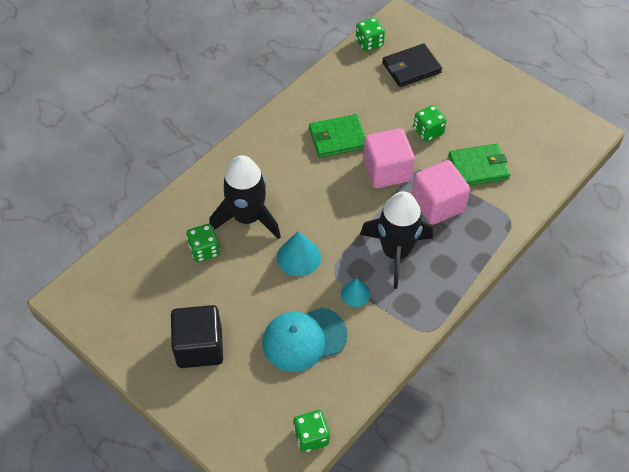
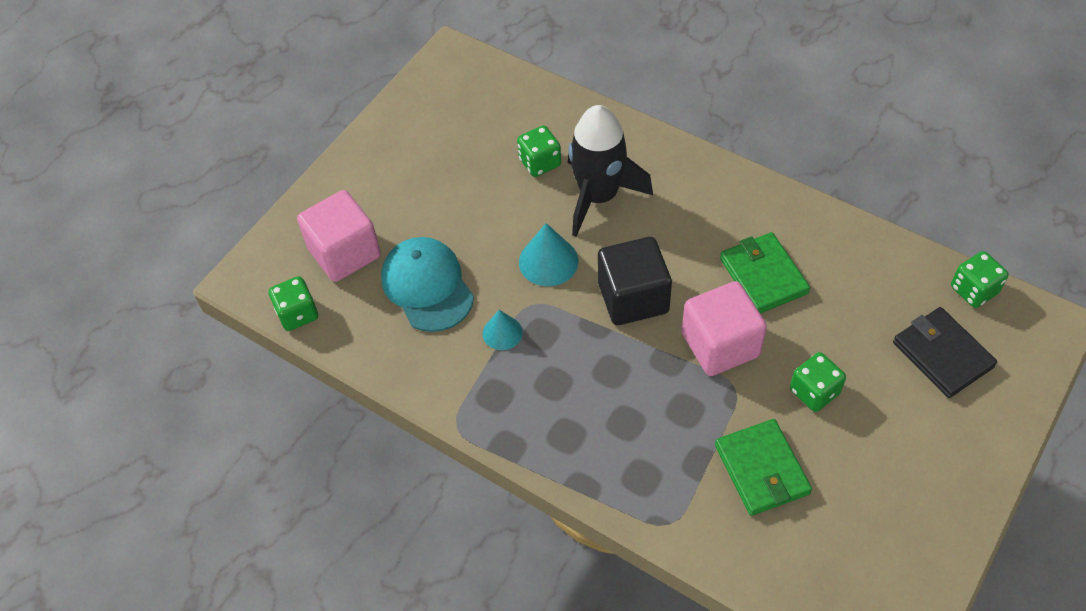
camera: 85 degrees right, 0 degrees up
black cube [171,305,223,368] -> black cube moved to [598,237,672,325]
black rocket [360,191,433,289] -> none
pink cube [412,160,470,225] -> pink cube moved to [297,190,381,282]

